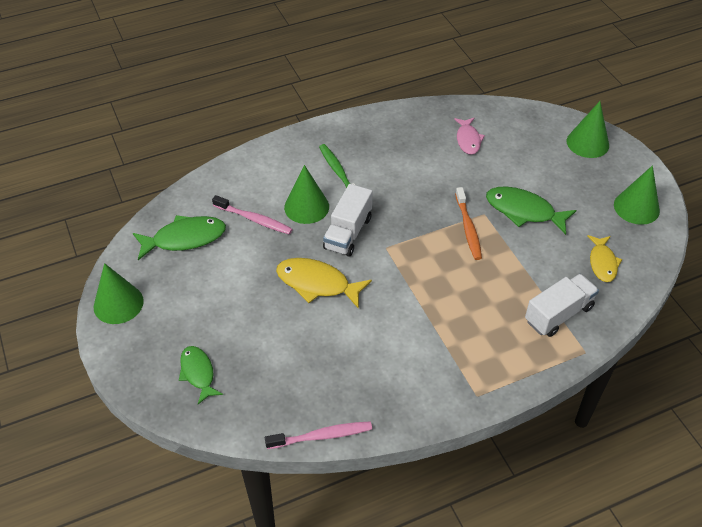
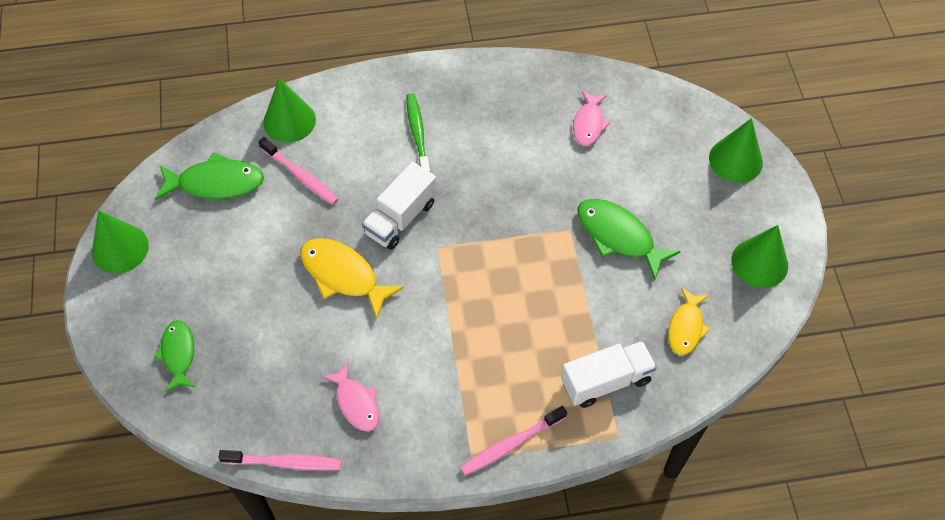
camera: 15 degrees right, 10 degrees up
green cone [284,165,329,224] -> green cone moved to [263,78,316,143]
orange toothbrush [455,187,482,260] -> none
none -> pink fish [322,362,379,432]
none -> pink toothbrush [460,406,567,476]

